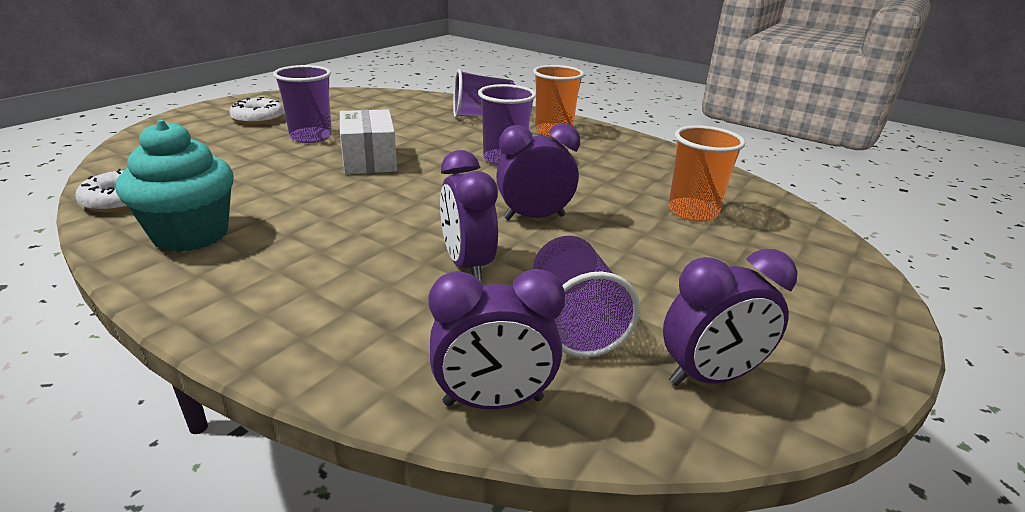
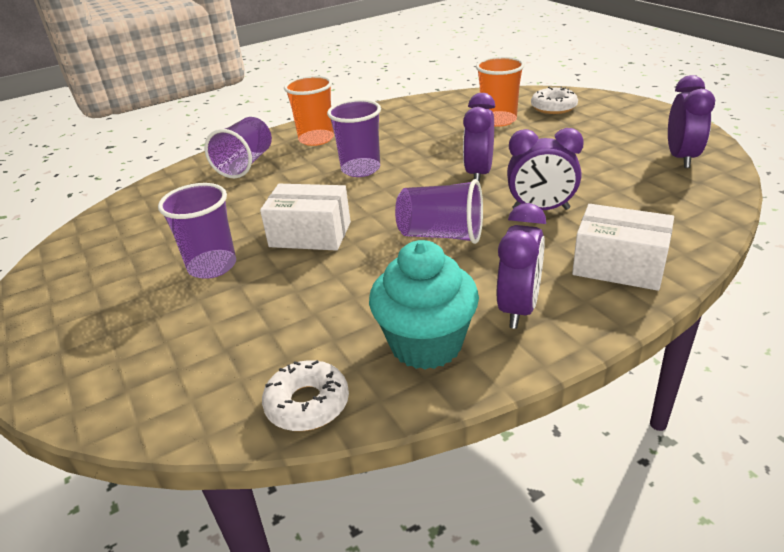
camera: 60 degrees left, 5 degrees up
white donut [229,97,284,125] -> white donut moved to [531,87,578,114]
purple clock [428,269,565,409] -> purple clock moved to [497,203,546,329]
purple cup [533,236,640,358] -> purple cup moved to [395,179,483,244]
none -> white box [572,204,674,291]

